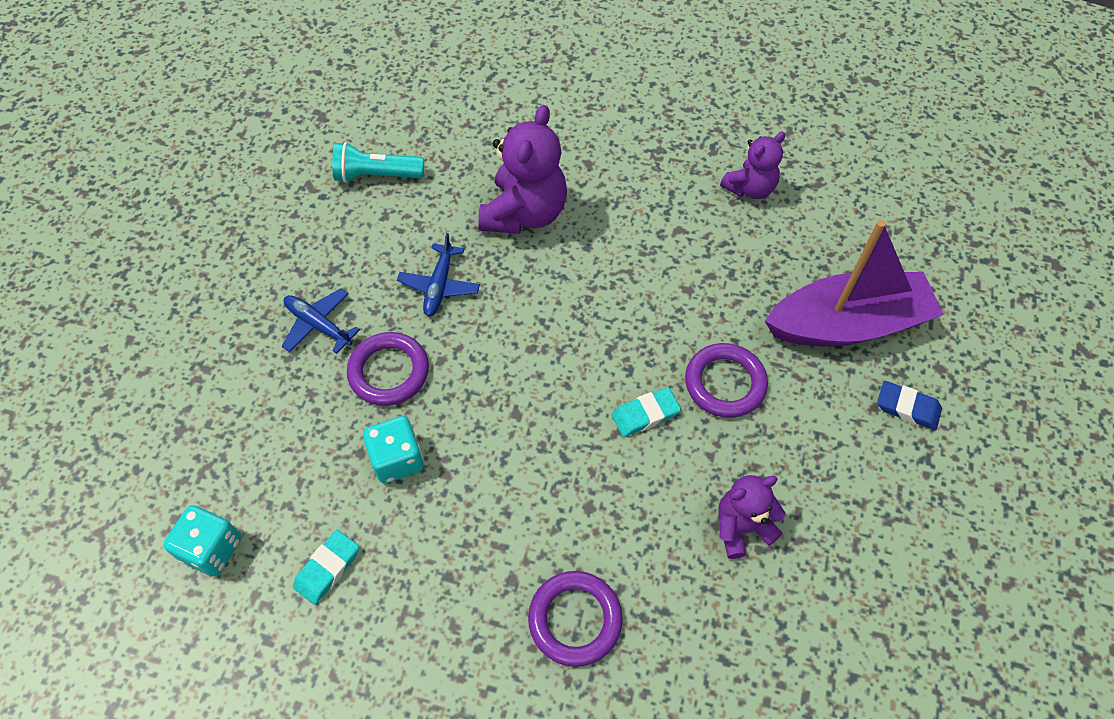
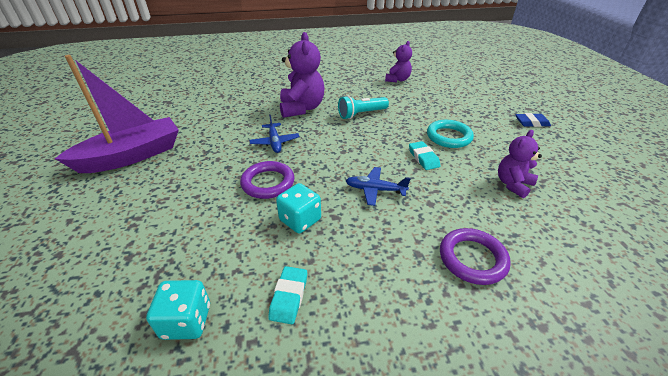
camera: 25 degrees left, 20 degrees down
blue plane [282,288,360,354] -> blue plane moved to [346,167,411,206]
turquoise flashlight [332,142,424,183] -> turquoise flashlight moved to [338,96,389,119]
turquoise eraser [612,387,681,437] -> turquoise eraser turned 60 degrees counterclockwise [409,141,440,170]
purple ring [685,343,768,418] -> turquoise ring [427,120,474,148]
purple boat [765,220,944,346] -> purple boat moved to [55,55,179,173]

